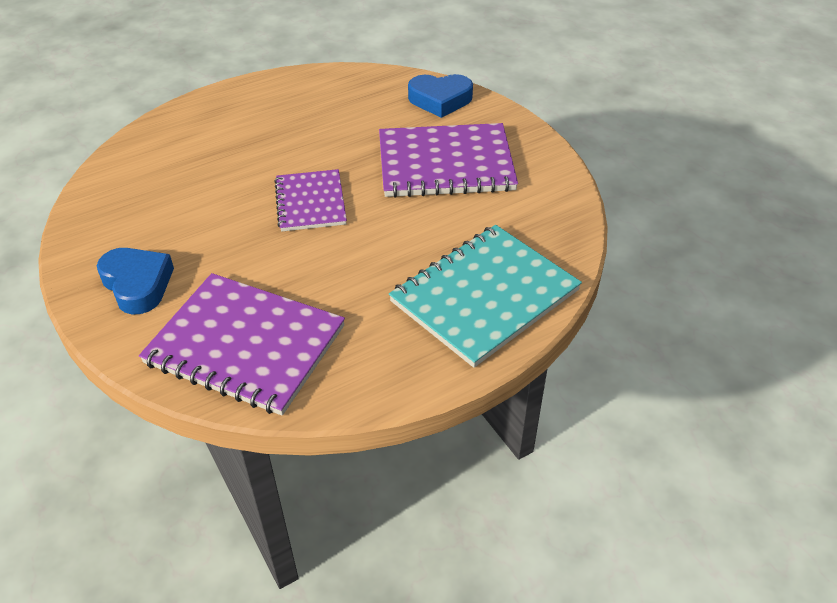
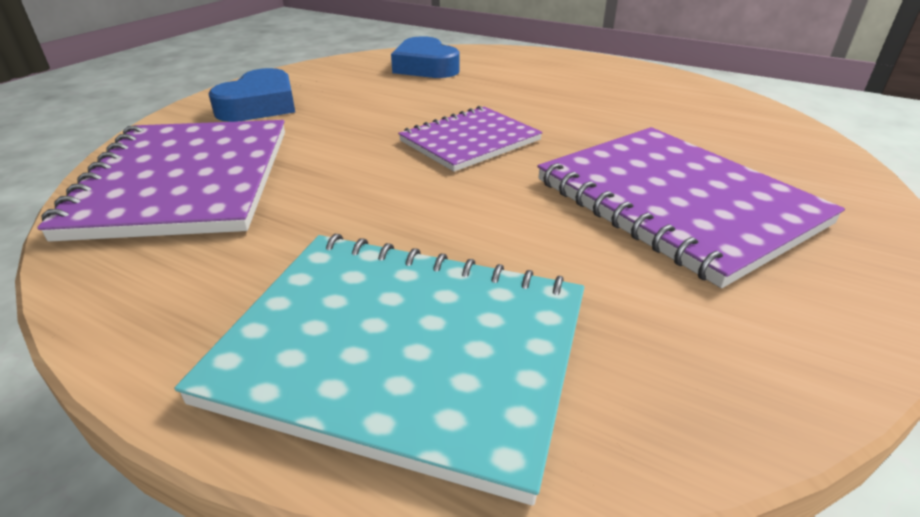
camera: 60 degrees right, 10 degrees down
blue heart [408,74,473,118] -> blue heart moved to [391,36,460,78]

